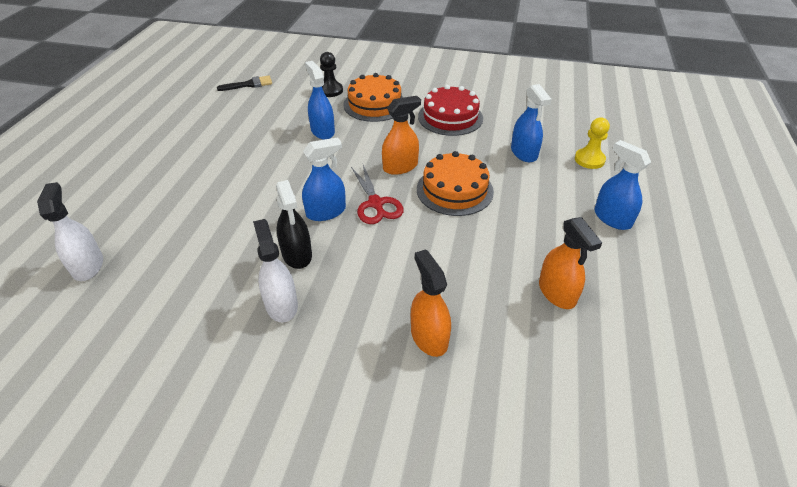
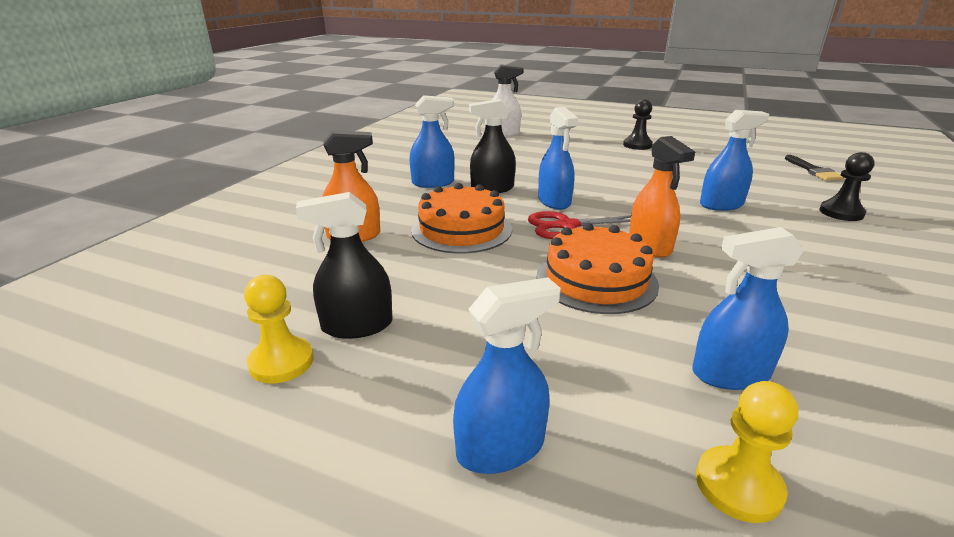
camera: 100 degrees right, 15 degrees down
white spray bottle [253,219,298,323] -> blue spray bottle [409,95,455,188]
orange cake [343,73,404,122] -> orange cake moved to [411,183,512,253]
red cake [418,85,483,136] -> none
orange spray bottle [539,217,602,309] -> black spray bottle [296,192,393,339]
none -> yellow pawn [244,275,313,383]
none -> black pawn [623,99,653,150]

